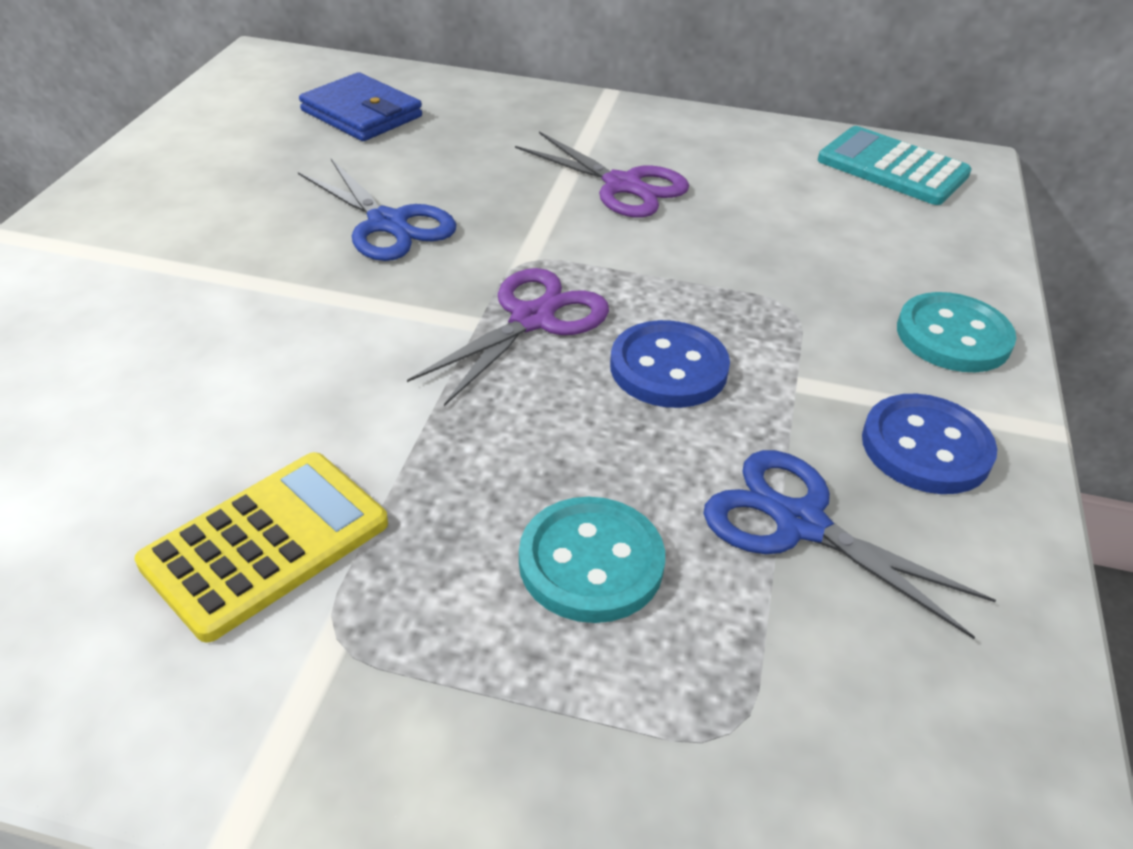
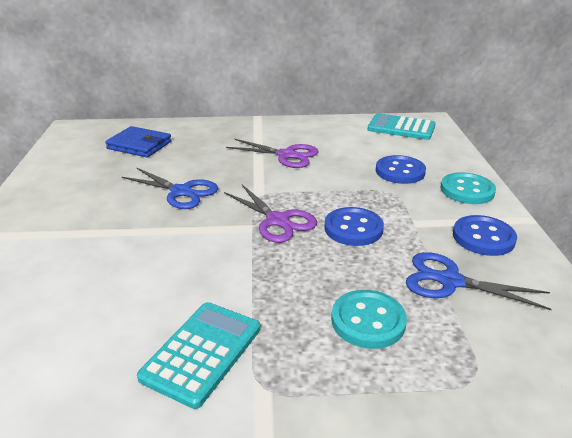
camera: 15 degrees left, 10 degrees down
yellow calculator [134,452,388,643] -> turquoise calculator [137,302,260,409]
purple scissors [407,268,609,406] -> purple scissors turned 120 degrees clockwise [224,185,317,243]
none -> blue button [376,155,426,184]

